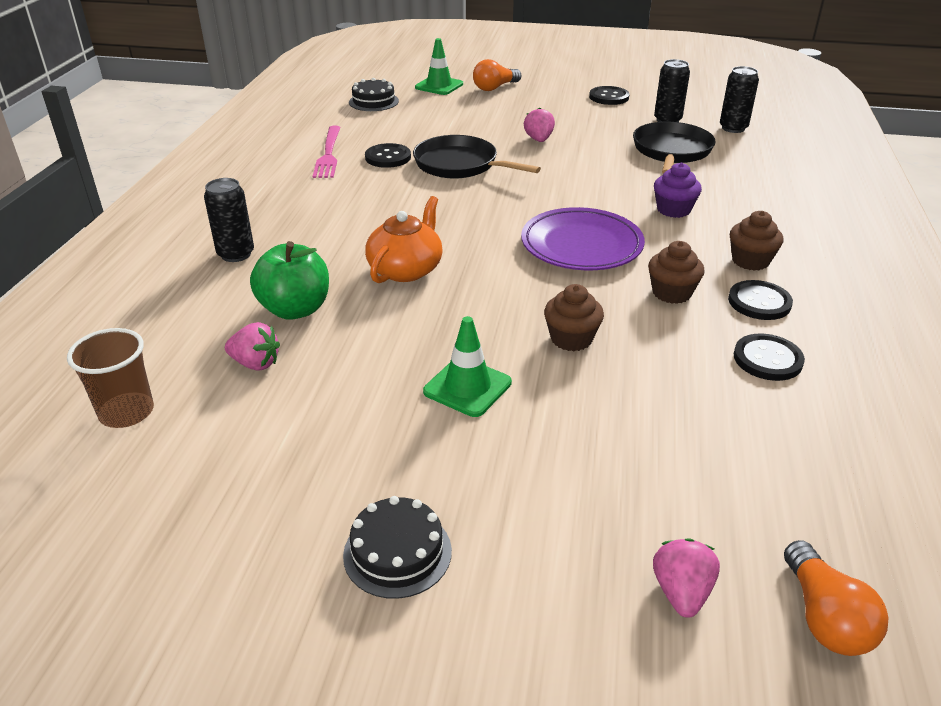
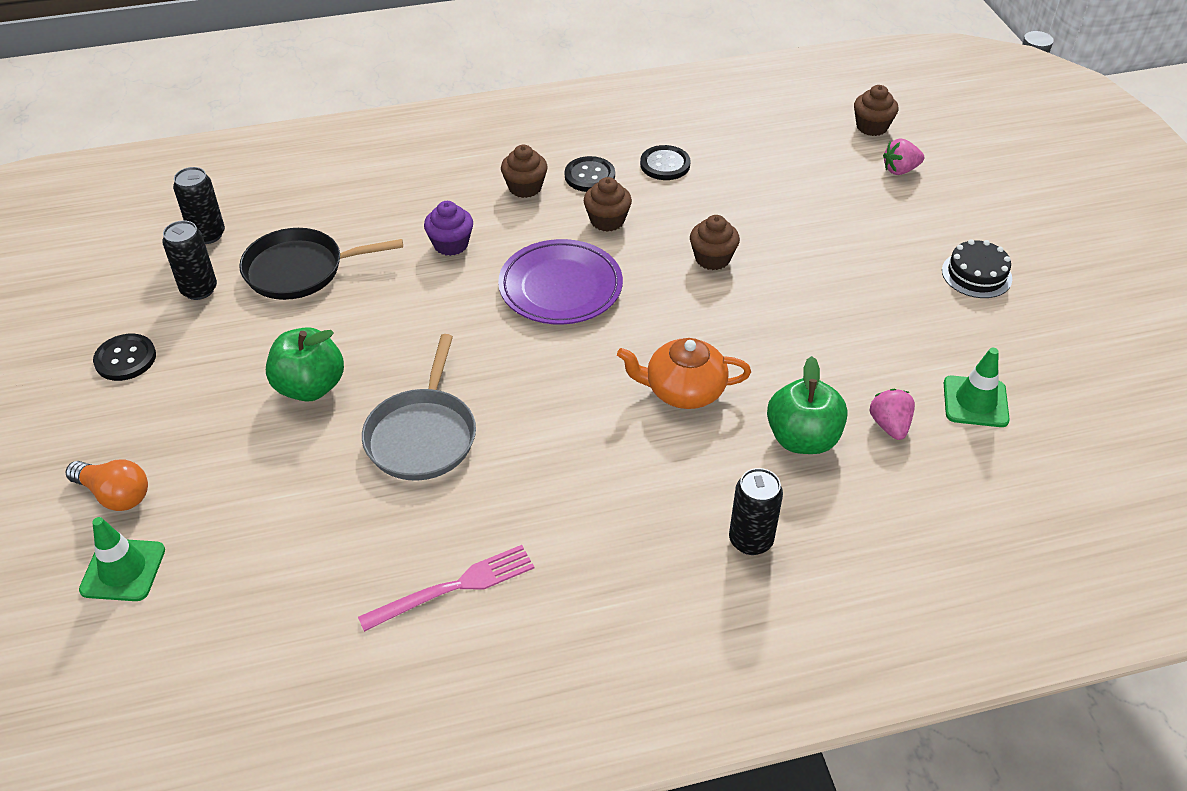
camera: 115 degrees left, 10 degrees up
brown cup [67,328,154,428] -> none
black cake [349,78,399,111] -> none
black button [365,143,411,168] -> none
black pan [413,135,541,178] -> grey pan [362,334,476,481]
green traffic cone [423,316,512,417] -> green traffic cone moved to [944,348,1010,427]
pink strawberry [524,107,555,142] -> green apple [266,327,344,402]
orange light bulb [784,540,888,656] -> brown cupcake [854,85,899,136]

